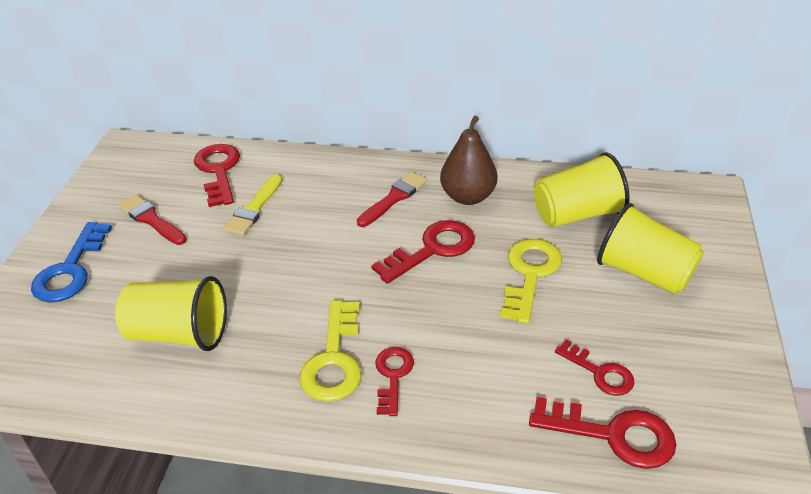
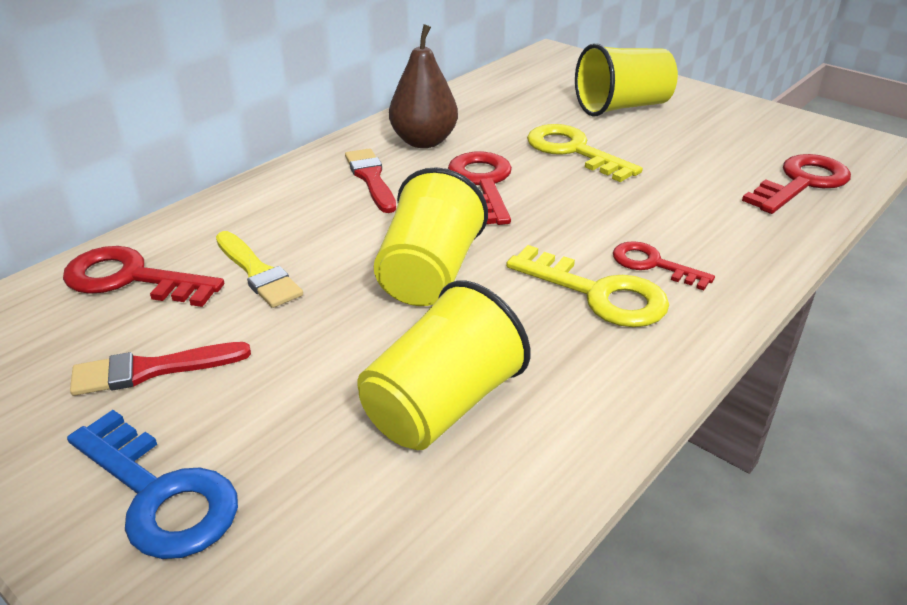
camera: 60 degrees left, 5 degrees down
yellow cup [534,152,630,228] -> yellow cup moved to [374,167,488,306]
red key [555,339,634,396] -> none

